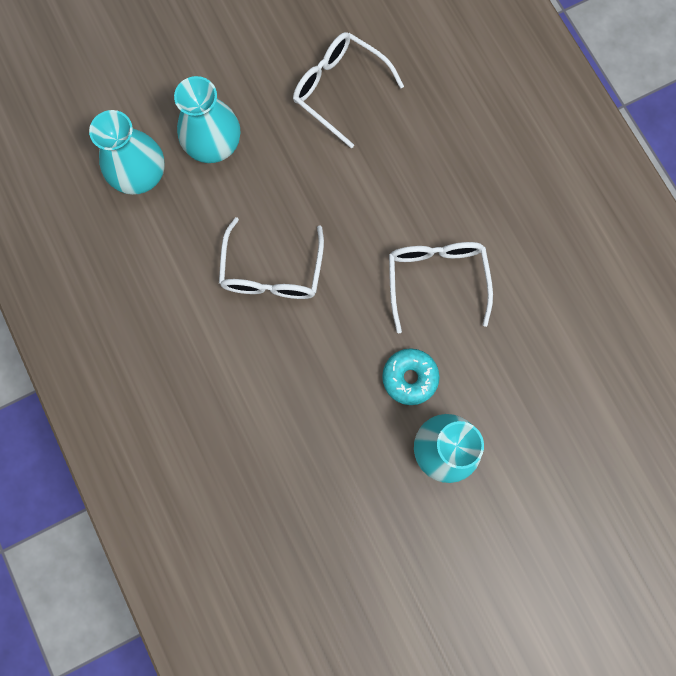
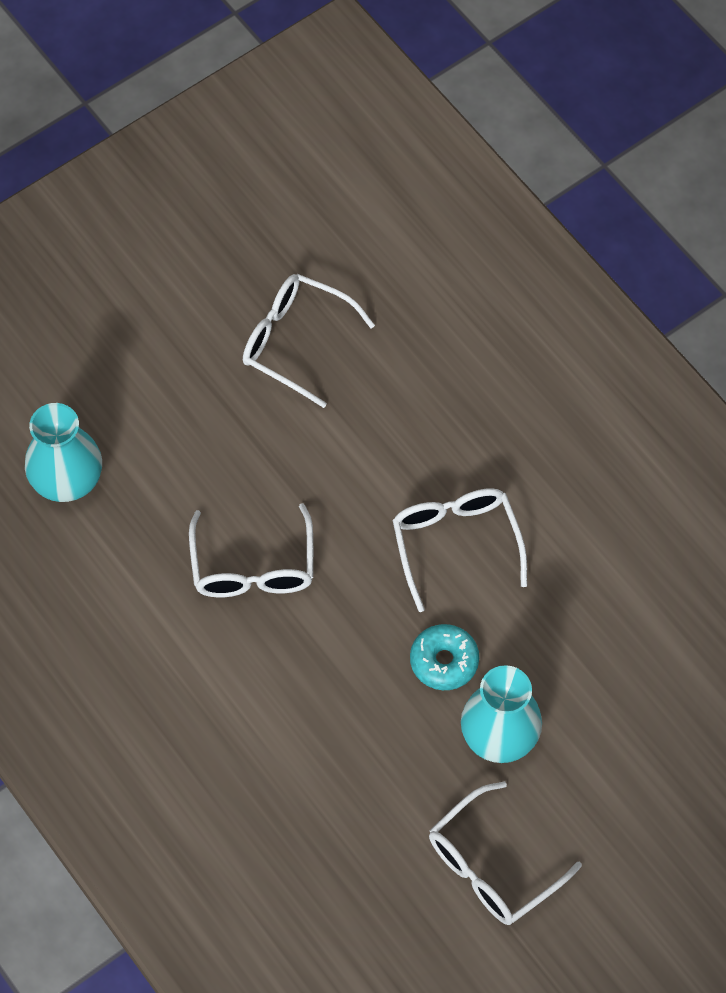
camera: 10 degrees left, 15 degrees down
turquoise vase [174,76,240,163] -> none
none -> white glasses [429,781,582,925]

